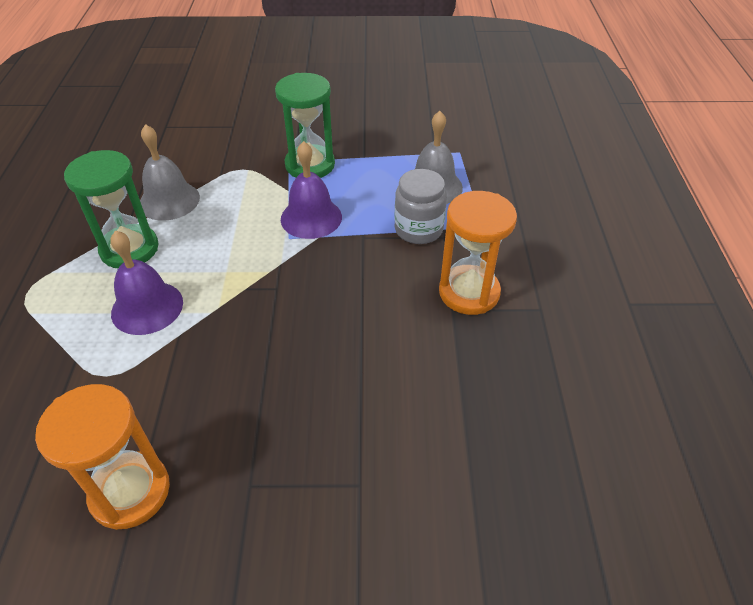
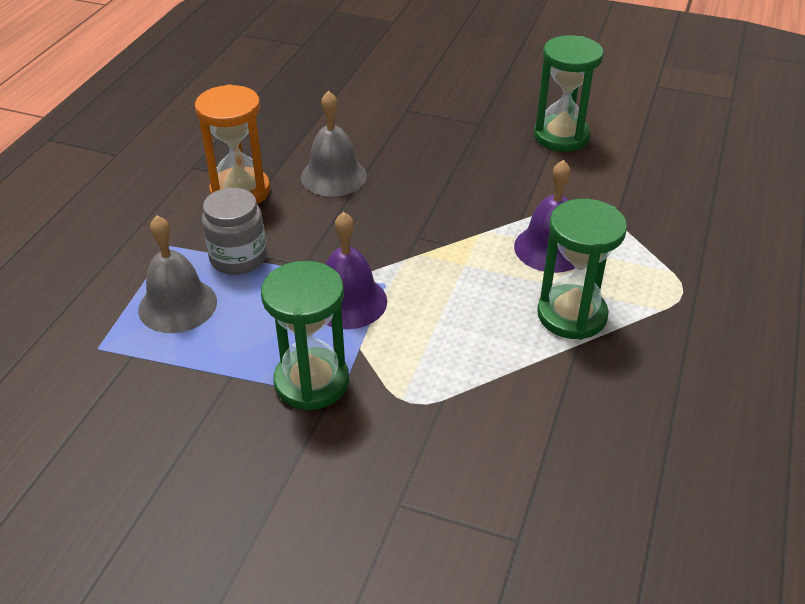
camera: 160 degrees left, 5 degrees down
orange hourglass [35,384,170,530] -> green hourglass [534,35,604,152]
grey bell [140,124,200,221] -> grey bell moved to [301,91,367,197]

